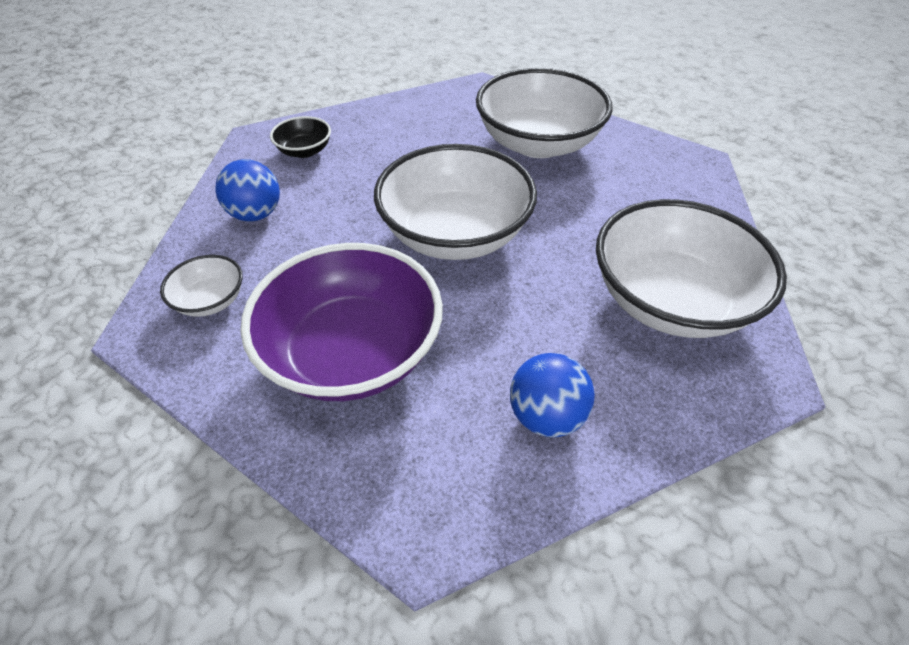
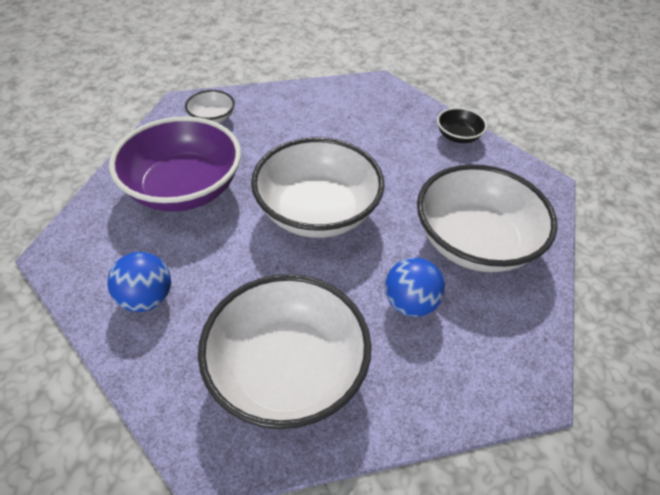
camera: 70 degrees right, 0 degrees up
blue ball [215,159,280,222] -> blue ball moved to [385,257,445,317]
black bowl [270,116,331,158] -> black bowl moved to [437,108,487,143]

